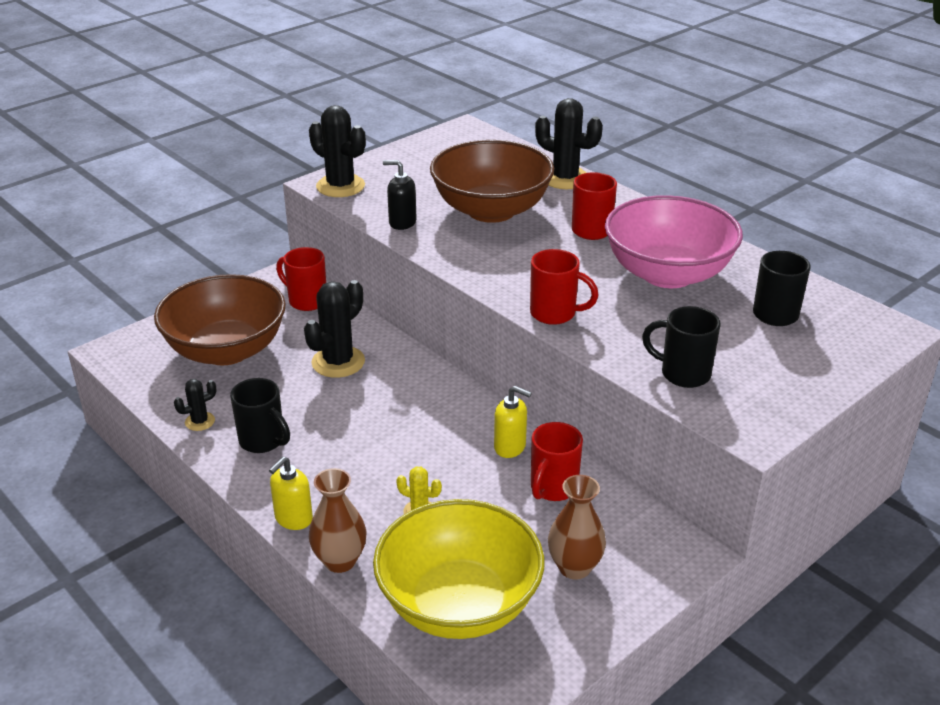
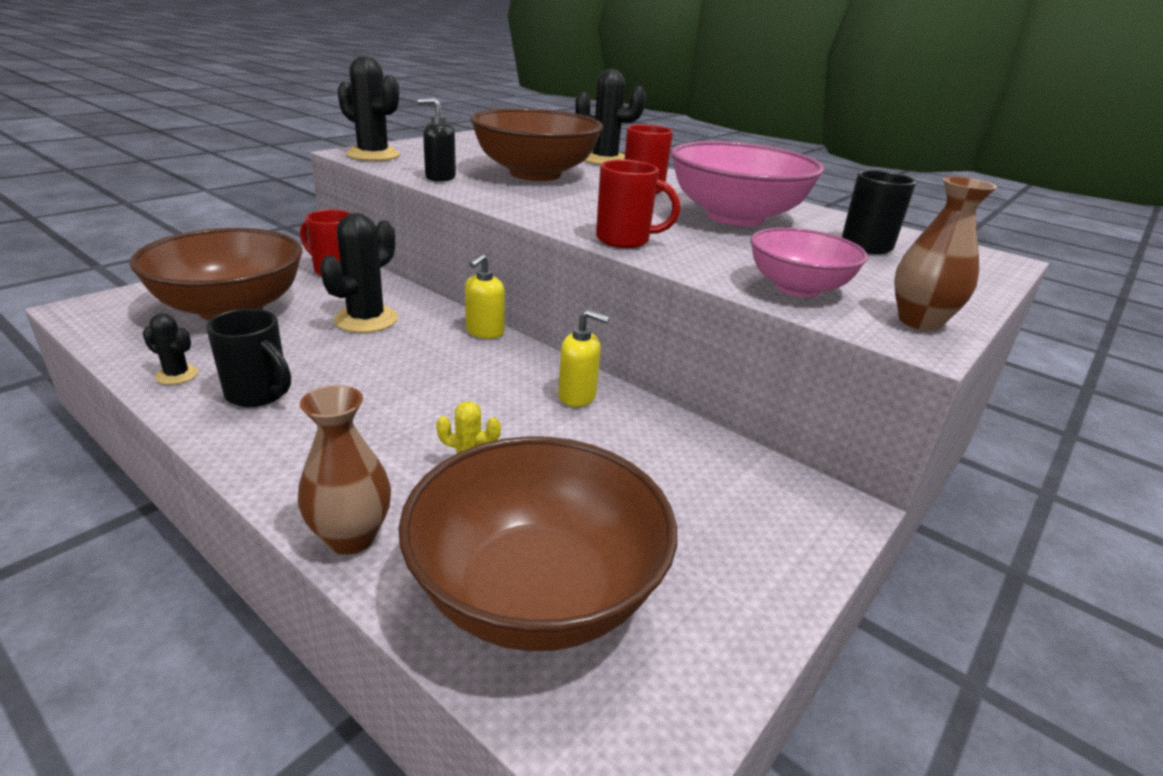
camera: 10 degrees left, 5 degrees down
black cactus [174,379,216,431] -> black cactus turned 60 degrees clockwise [143,313,198,385]
yellow soap dispenser [269,456,313,530] -> yellow soap dispenser moved to [465,254,505,339]
yellow bowl [373,499,544,639] -> brown bowl [398,436,677,651]
red mug [531,422,583,501] -> none
brown vase [548,475,606,580] -> brown vase moved to [894,176,997,331]
black mug [642,306,721,388] -> pink bowl [750,227,868,297]

